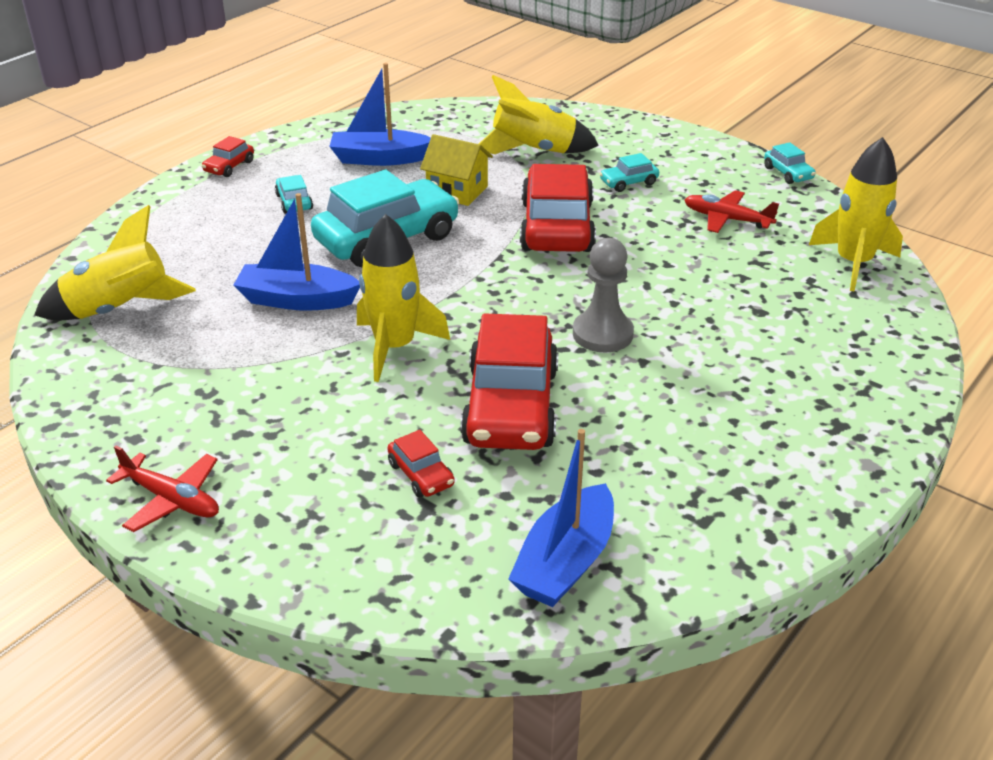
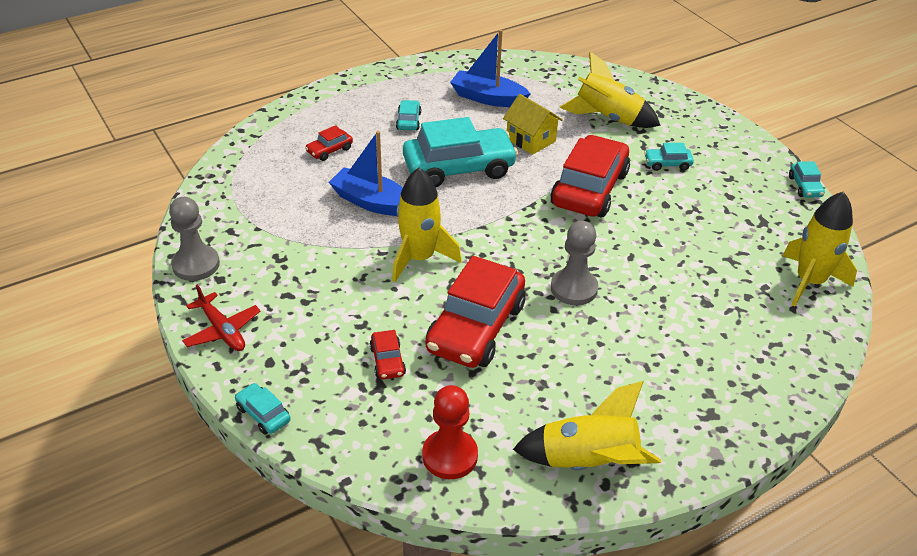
camera: 20 degrees right, 5 degrees up
yellow rocket [34,205,196,320] -> yellow rocket moved to [513,381,661,470]
red car [202,136,254,177] -> red car moved to [305,125,353,161]
blue boat [508,429,614,607] -> red pawn [422,385,478,479]
red plane [685,190,779,233] -> none
none -> grey pawn [169,197,220,281]
none -> turquoise car [235,383,291,435]

